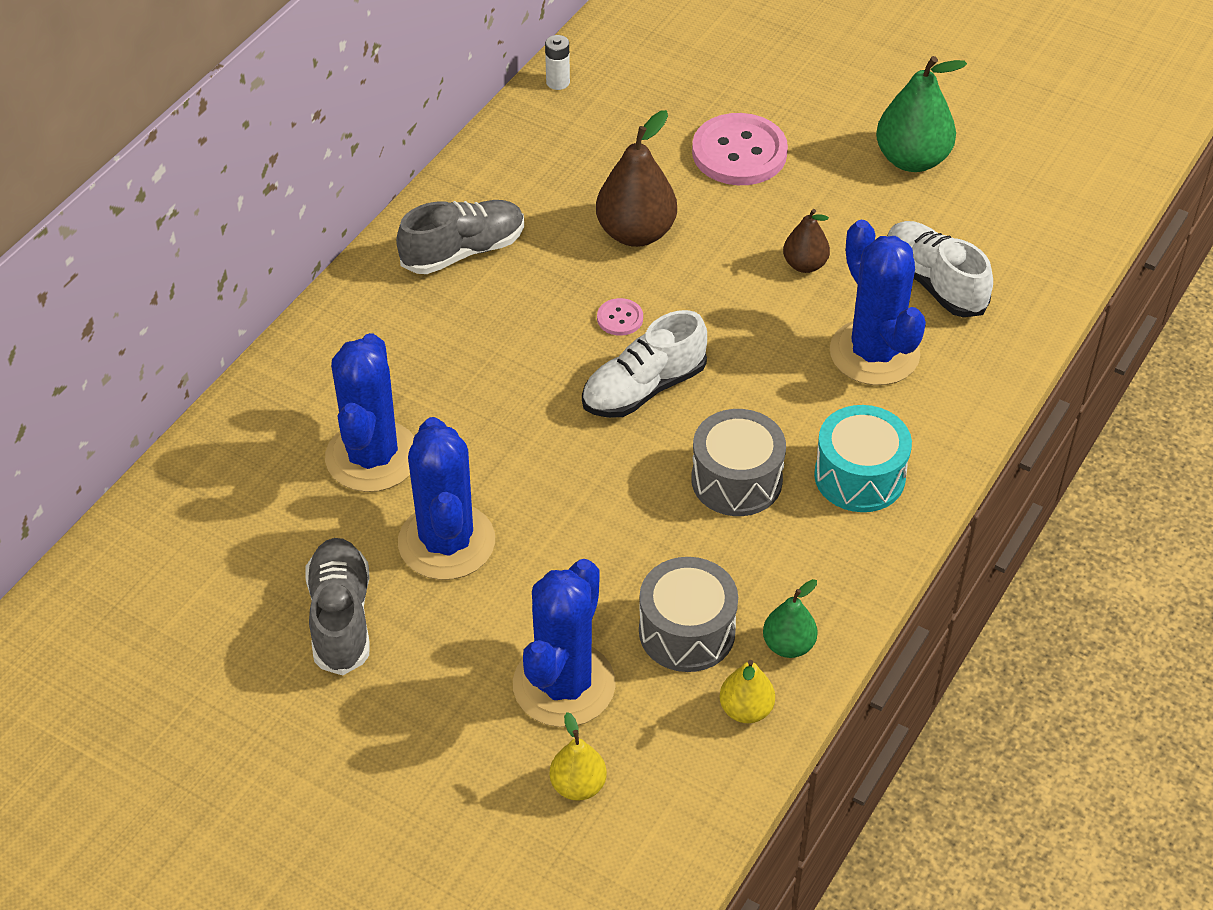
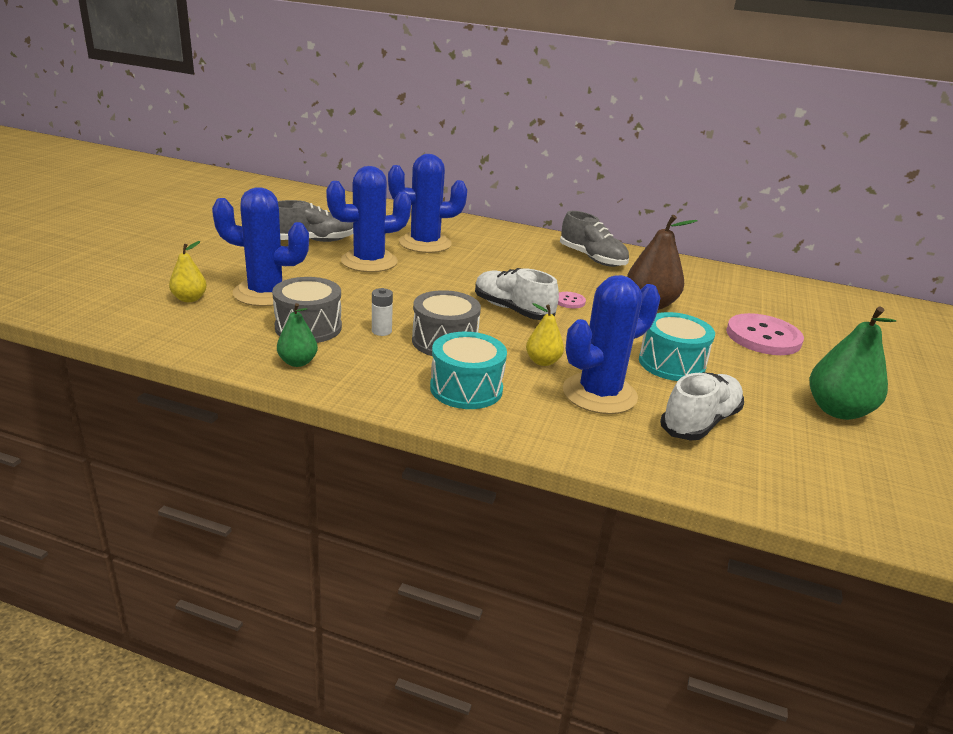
camera: 75 degrees right, 20 degrees down
white battery [545,35,570,90] -> white battery moved to [372,288,393,336]
yellow pear [720,660,775,723] -> yellow pear moved to [526,303,564,366]
brown pear [783,209,830,273] -> turquoise drum [639,312,715,381]

